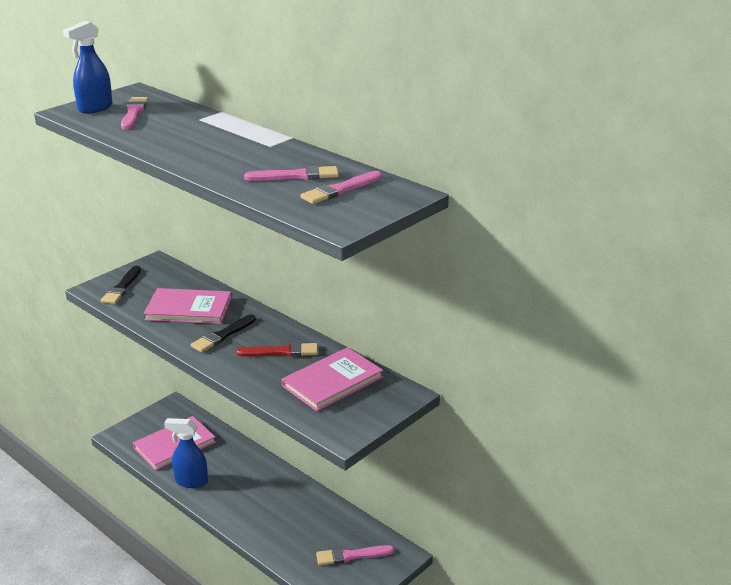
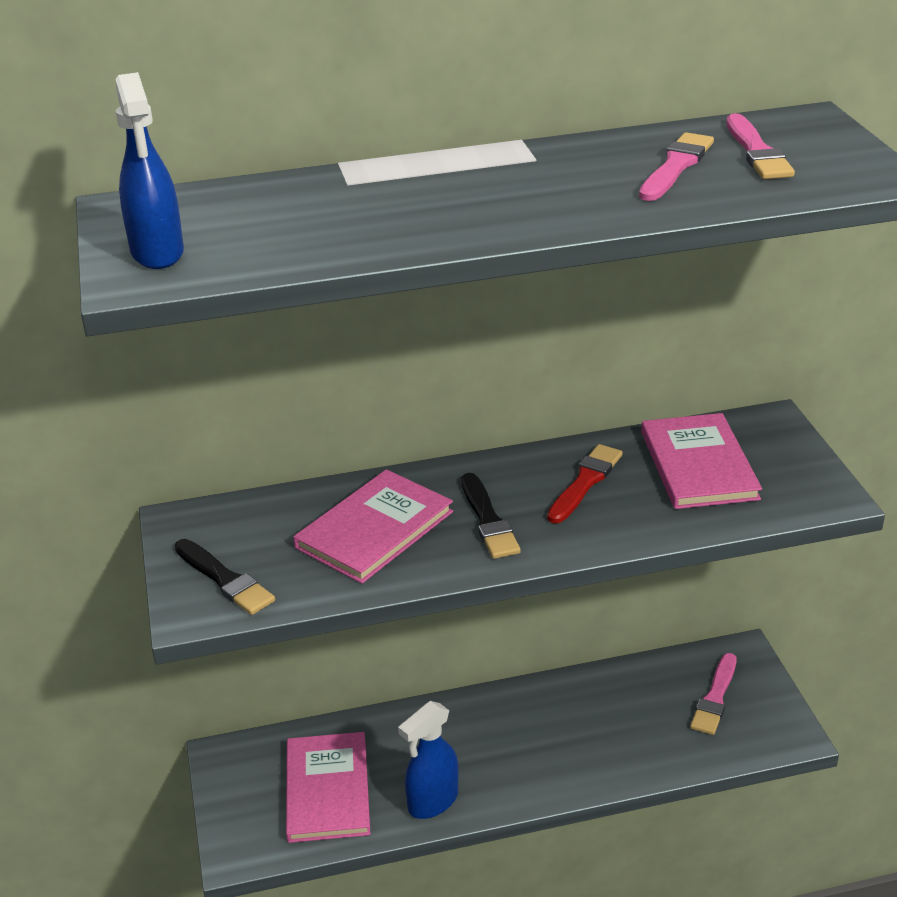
camera: 55 degrees left, 5 degrees up
pink brush [121,97,148,130] -> none

